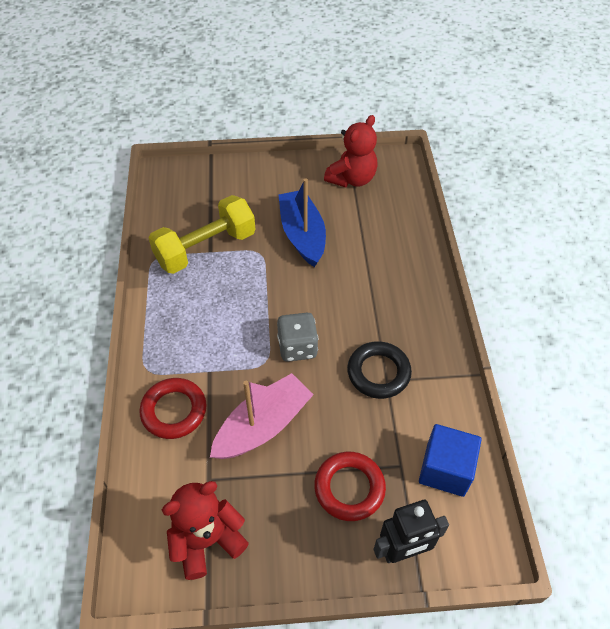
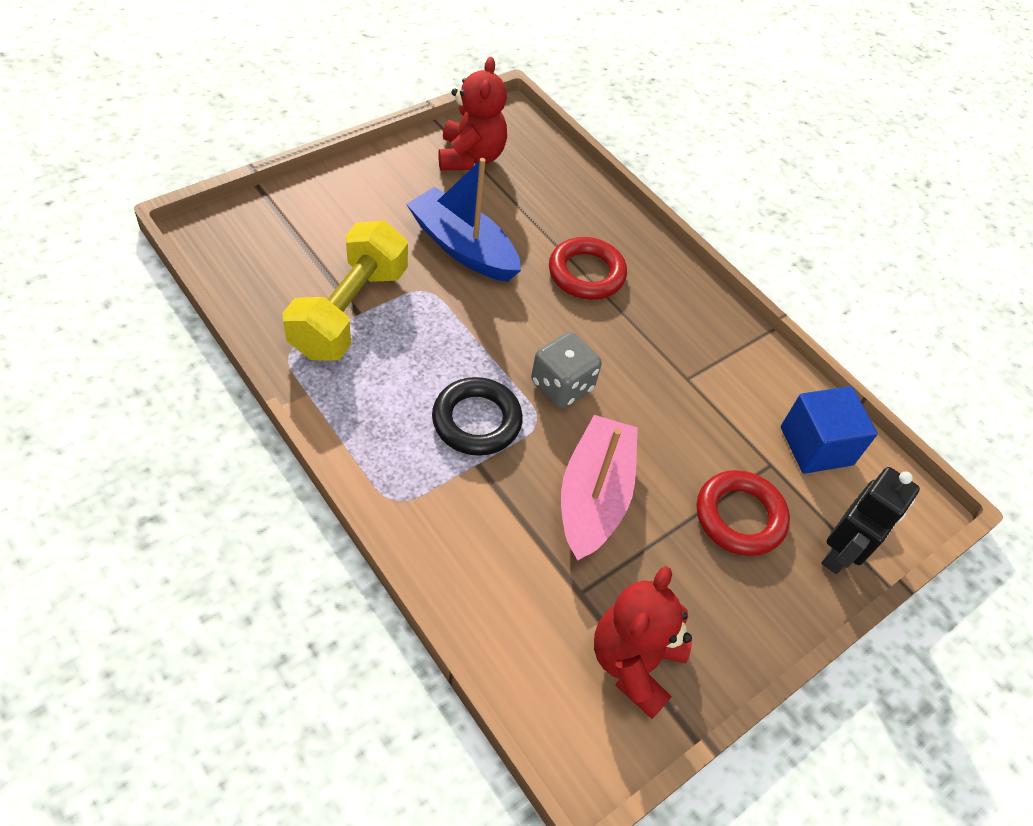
camera: 40 degrees left, 0 degrees up
red ring [139,378,207,439] -> red ring moved to [549,237,627,300]
black ring [347,341,412,399] -> black ring moved to [432,377,523,456]

